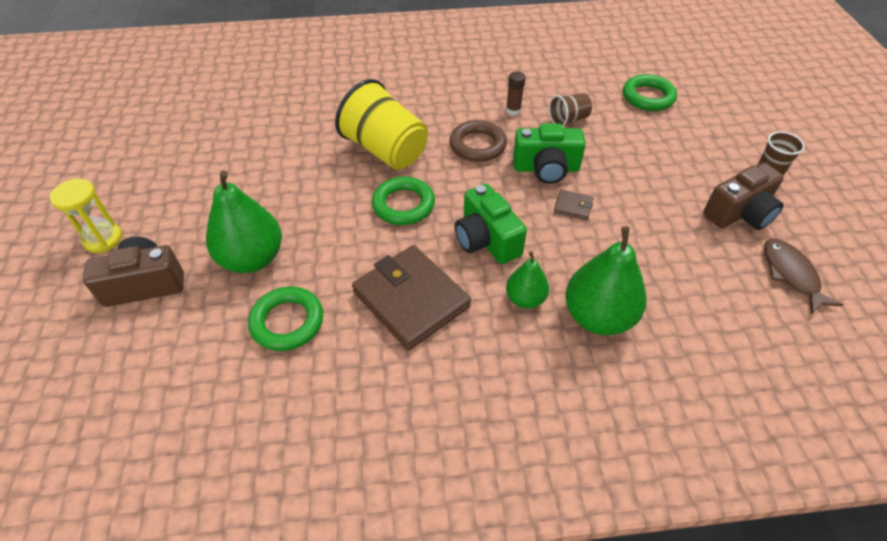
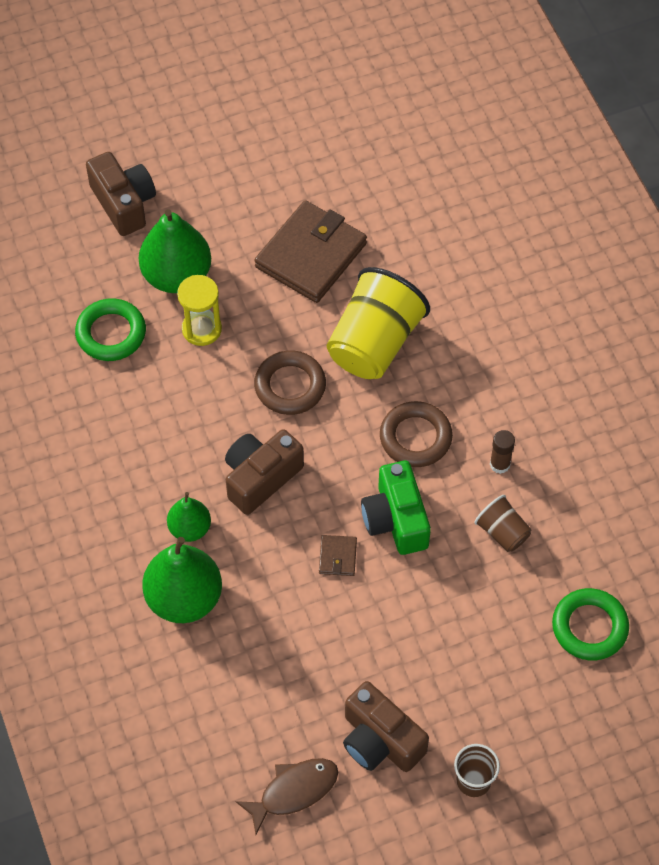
camera: 75 degrees right, 10 degrees up
yellow hourglass [50,179,122,253] -> yellow hourglass moved to [177,275,222,346]
brown wallet [352,245,471,350] -> brown wallet moved to [255,200,367,303]
green ring [372,177,435,225] -> brown ring [254,350,326,415]
green camera [455,184,527,264] -> brown camera [225,429,304,515]

